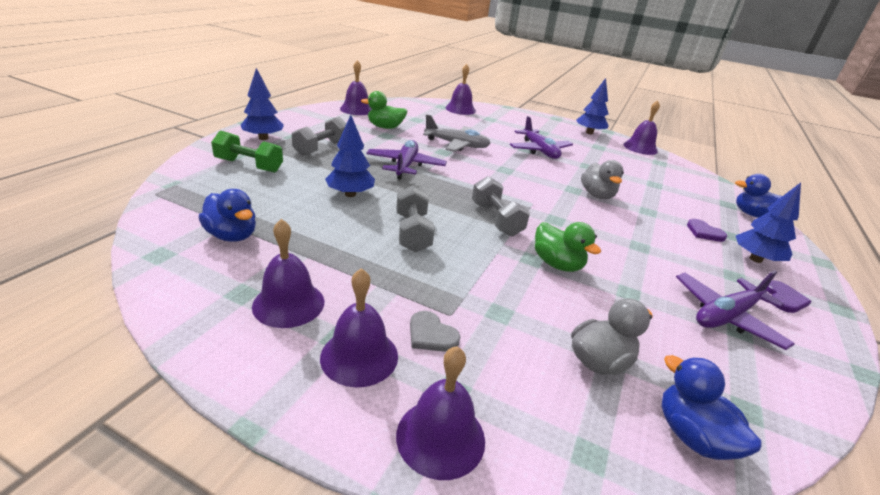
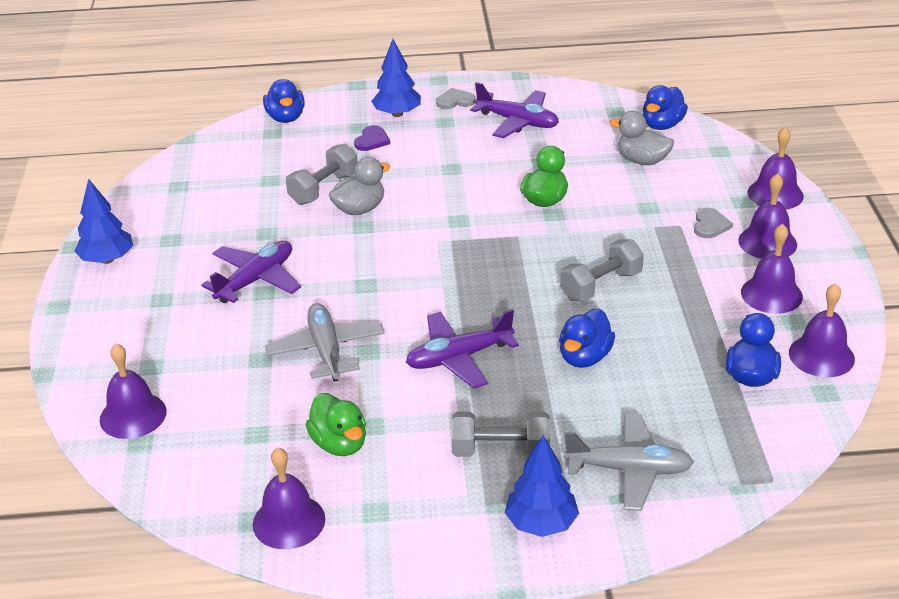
camera: 115 degrees left, 5 degrees up
green dumbbell [211,131,283,173] -> grey plane [564,413,694,511]
blue tree [325,115,375,197] -> blue duck [559,308,615,368]
grey dumbbell [472,176,530,237] -> grey dumbbell moved to [286,144,357,205]
purple bell [623,100,660,155] -> purple bell moved to [789,283,855,377]
purple heart [766,280,812,313] -> grey heart [436,88,475,109]

